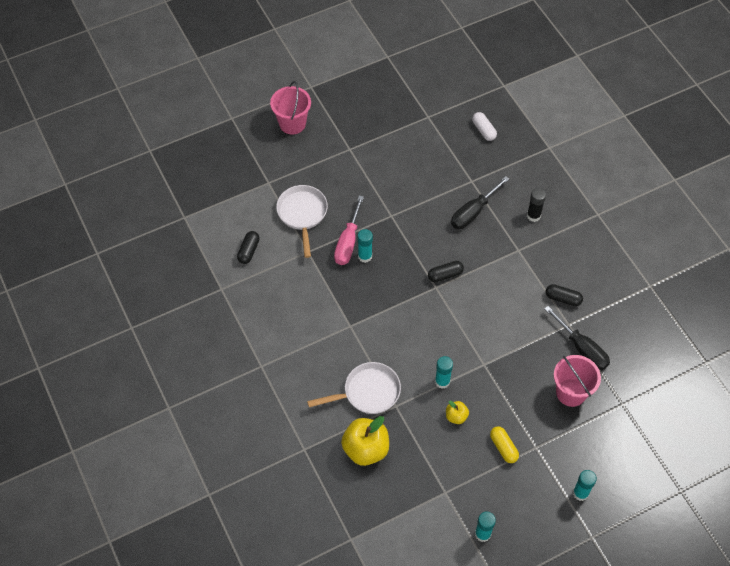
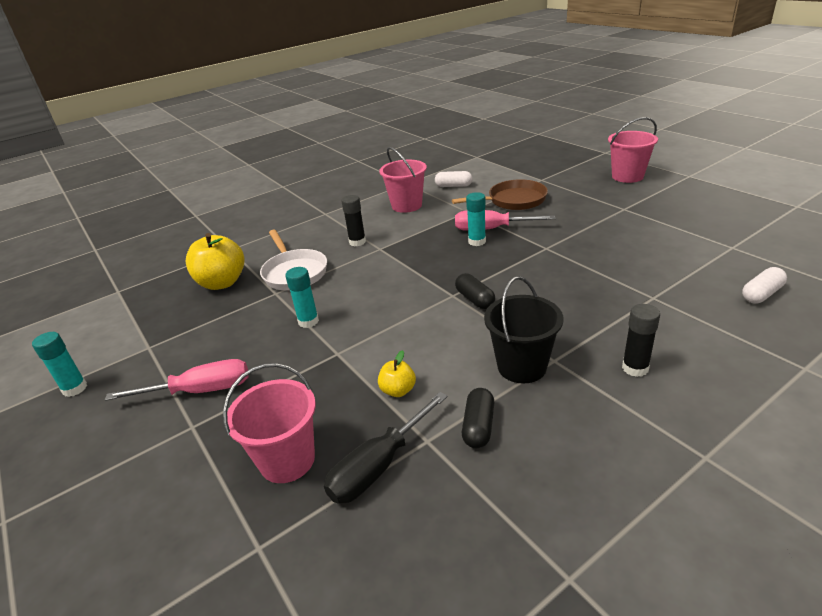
camera: 85 degrees right, 25 degrees down
black capsule [237,231,260,264] -> white capsule [435,171,473,187]
white pan [276,185,328,258] -> brown pan [452,179,548,210]
yellow apple [446,400,469,424] -> yellow apple moved to [378,350,416,397]
black screwdriver [451,176,509,229] -> none
yellow capsule [490,426,519,463] -> pink screwdriver [105,359,249,401]
turquoise glue stick [573,470,597,501] -> none
none -> black glue stick [341,195,366,246]
none -> pink bucket [379,147,427,213]
none -> black bucket [484,276,563,383]

